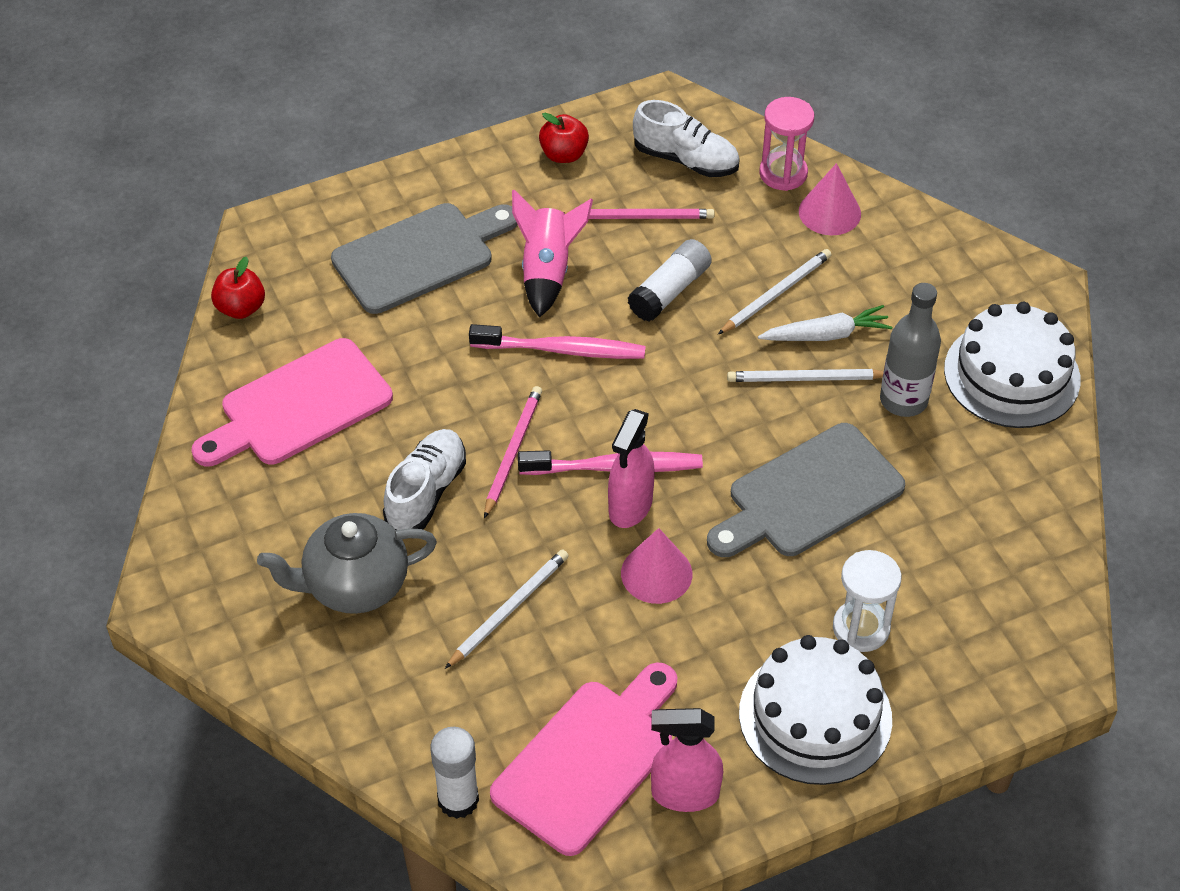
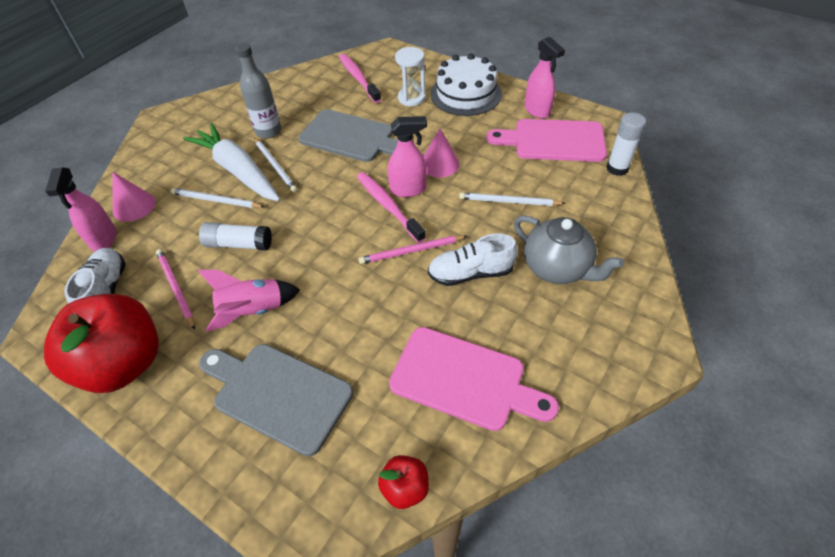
camera: 120 degrees left, 0 degrees up
pink toothbrush [469,324,646,359] -> pink toothbrush moved to [339,54,381,103]
red apple [539,113,589,163] -> red apple [44,294,159,393], size x2.26
white carrot [758,305,892,341] -> white carrot [184,123,280,201], size x1.81
pink hourglass [759,97,814,191] -> pink spray bottle [45,168,117,252]
white cake [944,302,1081,428] -> none

